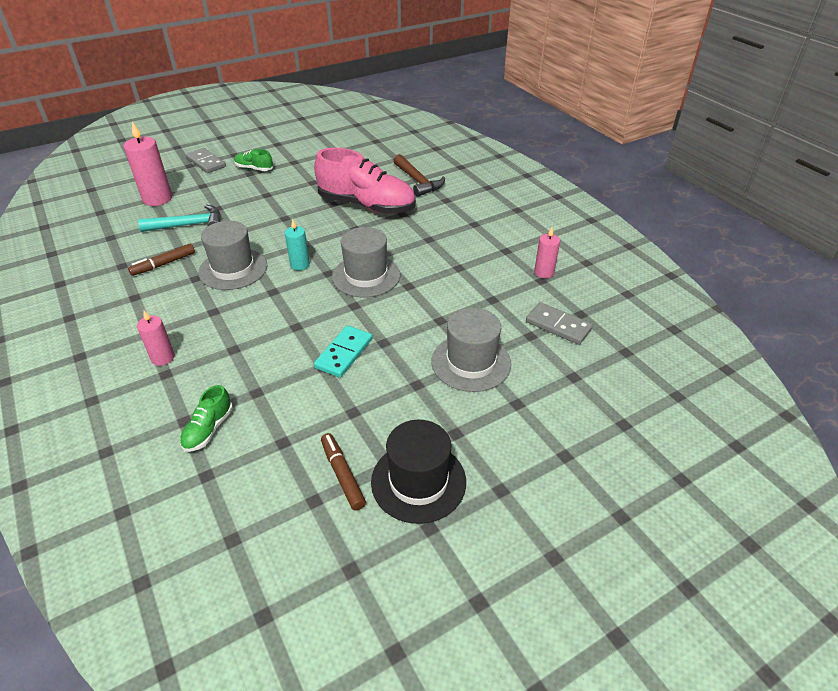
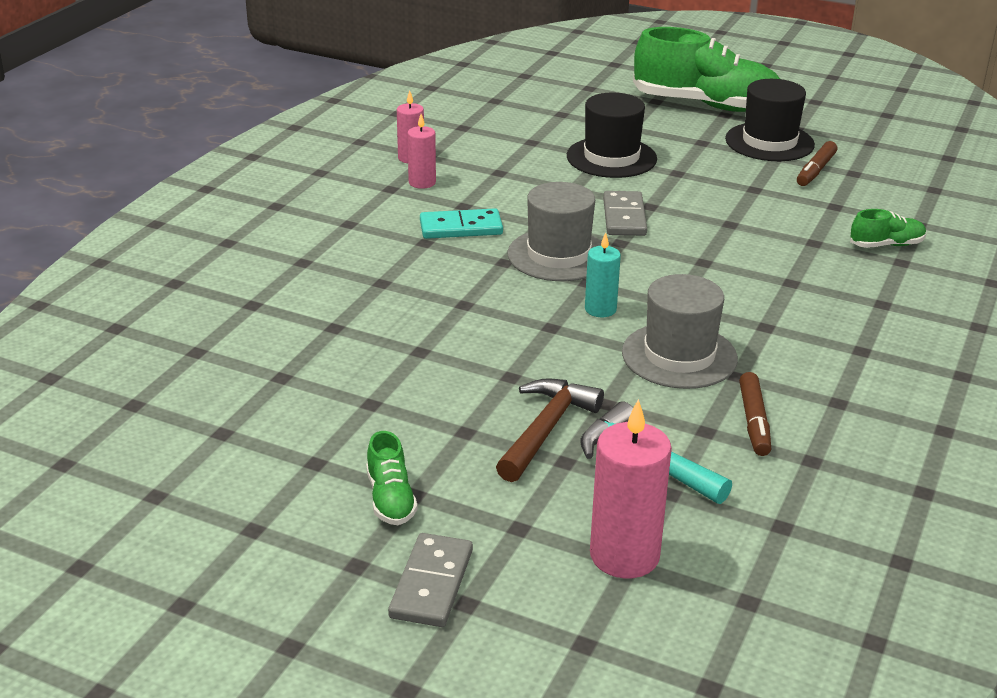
camera: 125 degrees left, 10 degrees down
brown marker [128,244,195,276] -> brown marker turned 75 degrees clockwise [739,372,771,456]
pink candle [137,310,175,366] -> pink candle moved to [407,114,436,189]
pink shoe [314,148,416,214] -> none
turquoise domino [314,325,372,378] -> turquoise domino moved to [420,208,503,239]
brown hammer [394,154,445,197] -> brown hammer moved to [496,378,604,482]
grey hat [431,308,511,392] -> black hat [567,93,657,178]
grey domino [526,302,593,345] -> grey domino moved to [603,191,647,236]
none -> green shoe [633,27,780,112]

